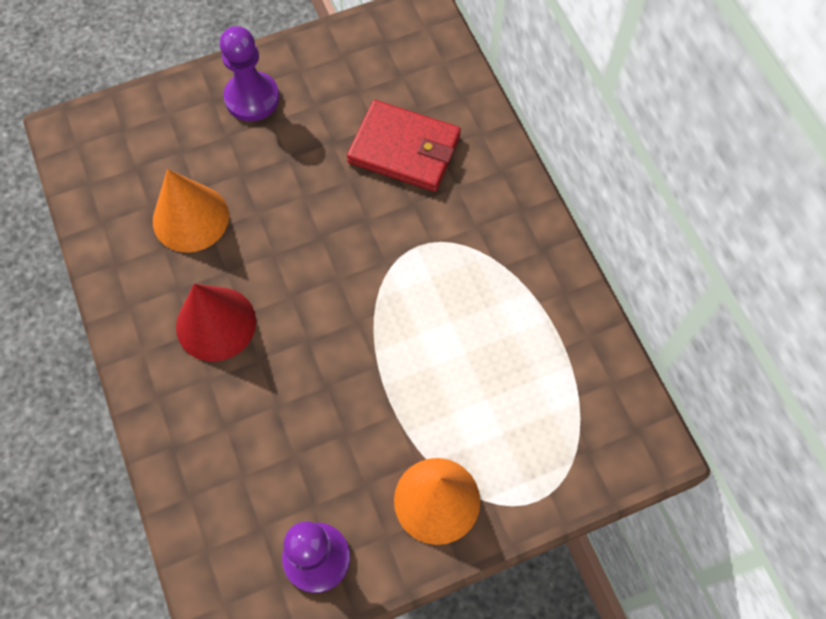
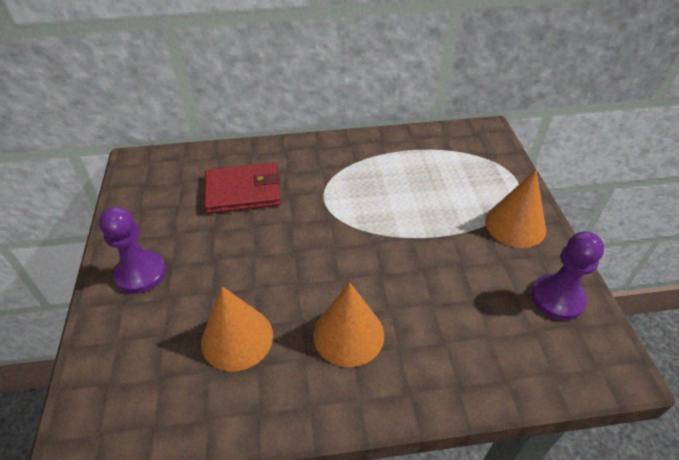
camera: 75 degrees left, 20 degrees down
red cone [176,284,256,362] -> orange cone [313,282,384,367]
red wallet [347,100,461,192] -> red wallet turned 45 degrees clockwise [204,162,281,214]

